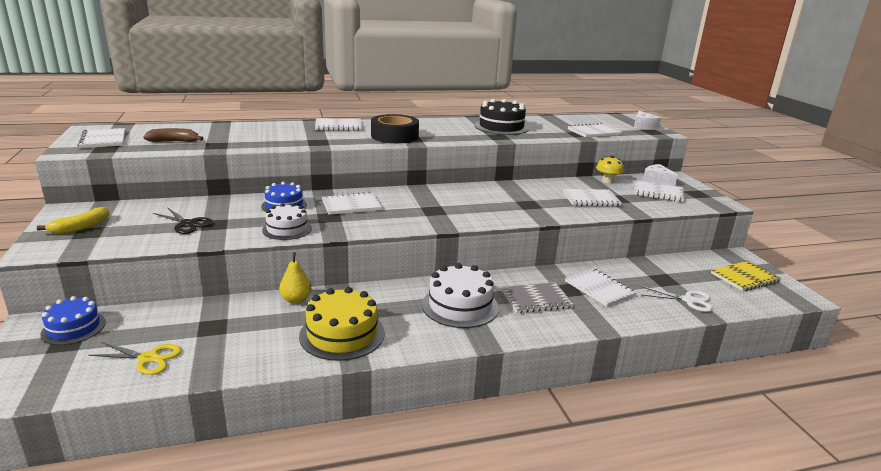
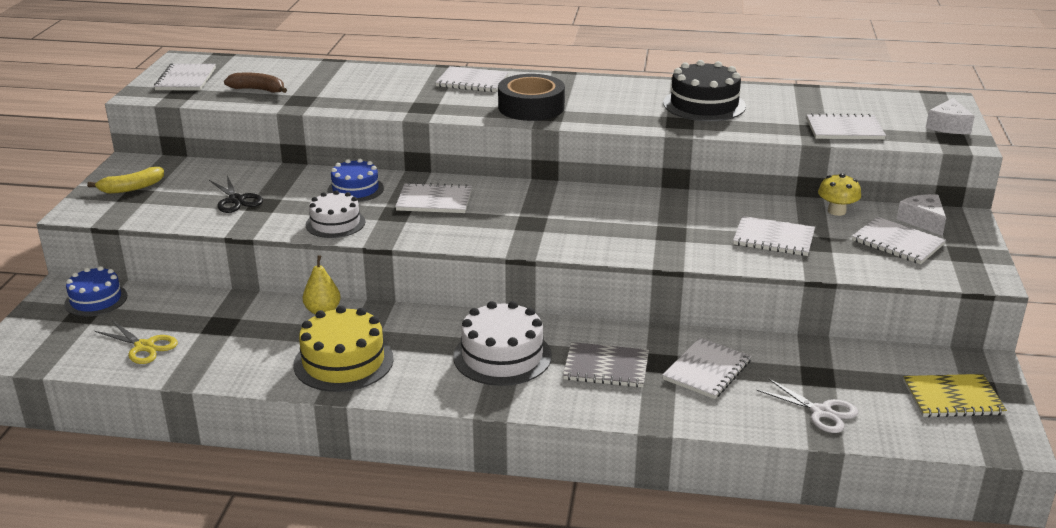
camera: 25 degrees right, 5 degrees up
white notebook [565,268,637,307] -> white notebook turned 45 degrees clockwise [662,338,751,399]

